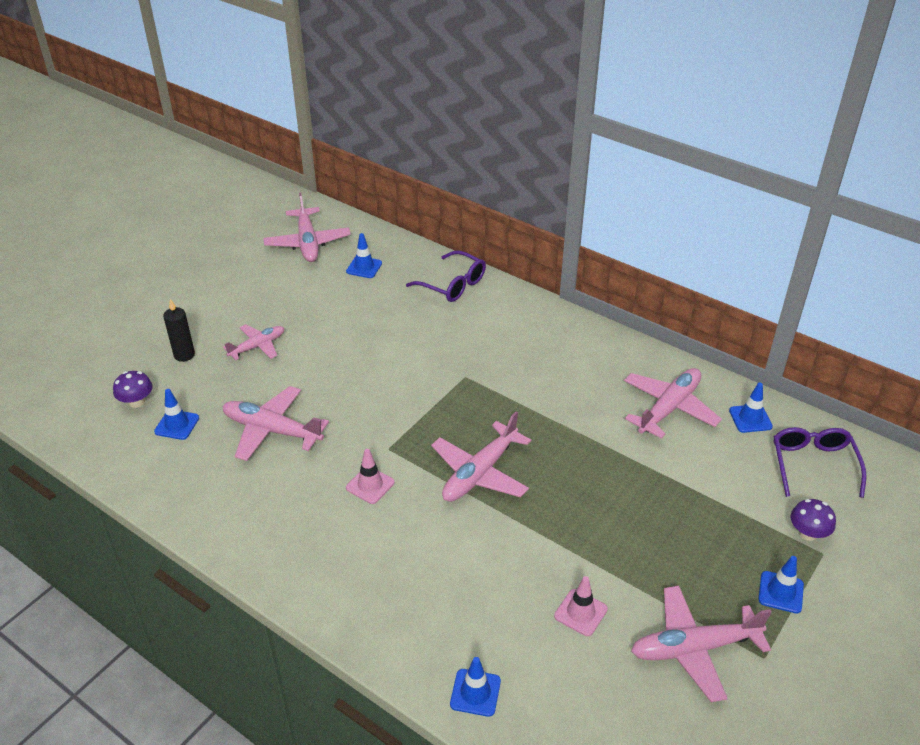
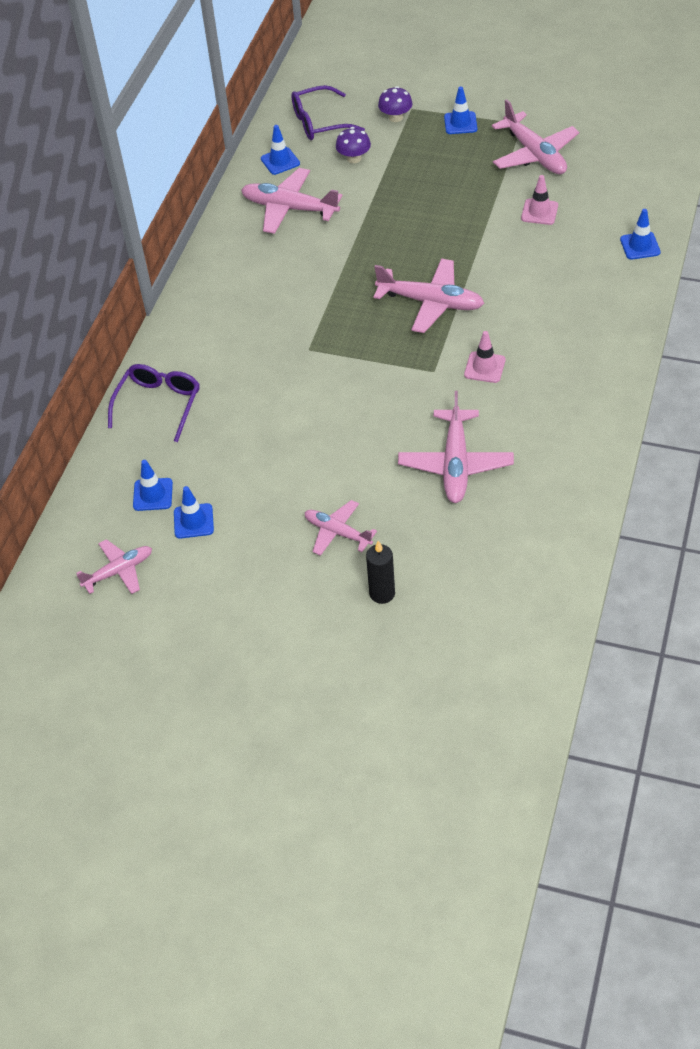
camera: 105 degrees left, 10 degrees up
purple mushroom [113,371,153,408] -> purple mushroom moved to [336,127,371,163]
blue traffic cone [154,389,199,440] -> blue traffic cone moved to [174,486,214,539]
pink plane [263,192,351,262] -> pink plane [76,539,152,594], size x0.63

